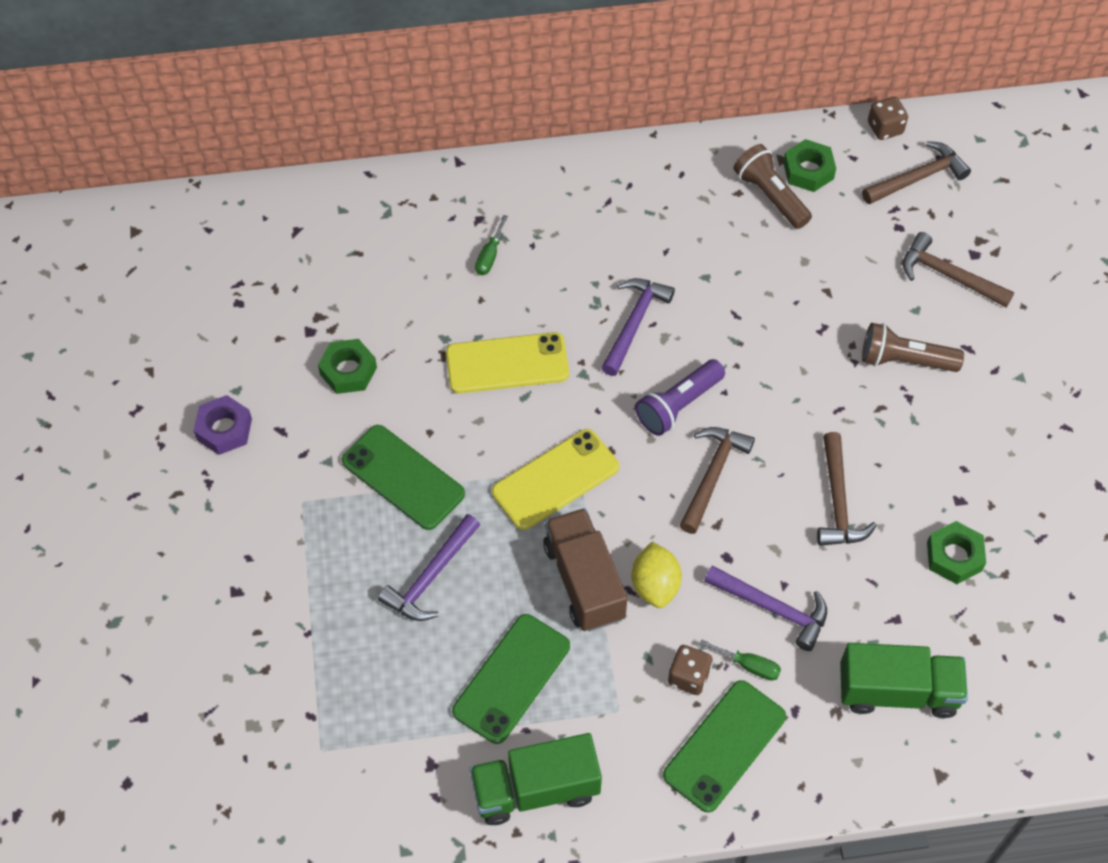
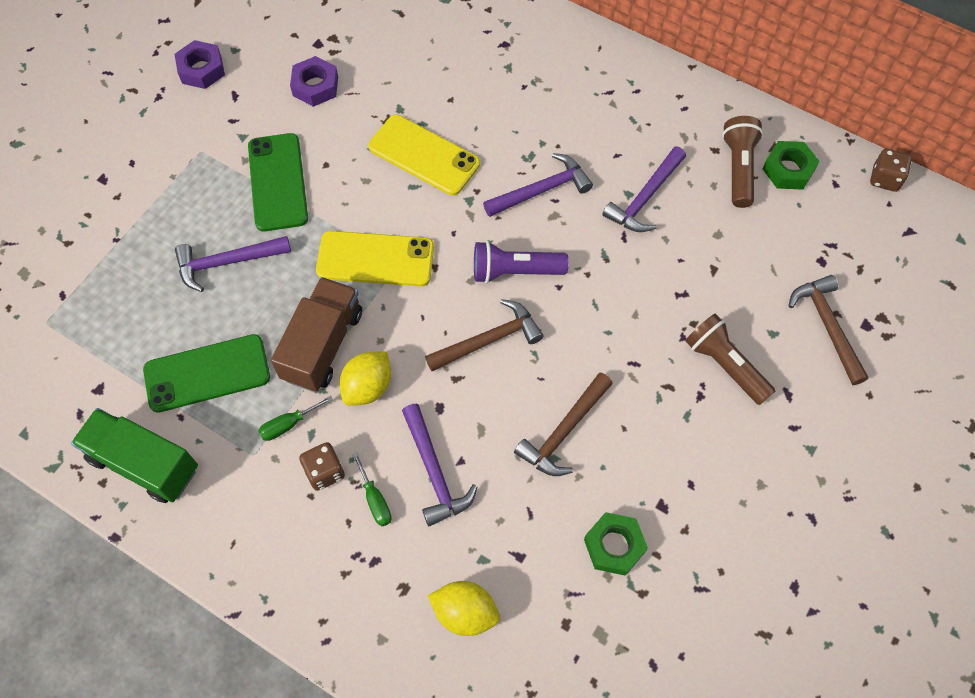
camera: 40 degrees right, 5 degrees up
green nut [318,339,377,394] -> purple nut [290,56,338,107]
green screwdriver [475,215,508,275] -> green screwdriver moved to [258,396,333,441]
green phone [663,680,786,812] -> none
green truck [840,643,968,718] -> yellow lemon [428,581,500,636]
brown hammer [862,141,971,204] -> none
none -> purple hammer [602,147,686,232]

